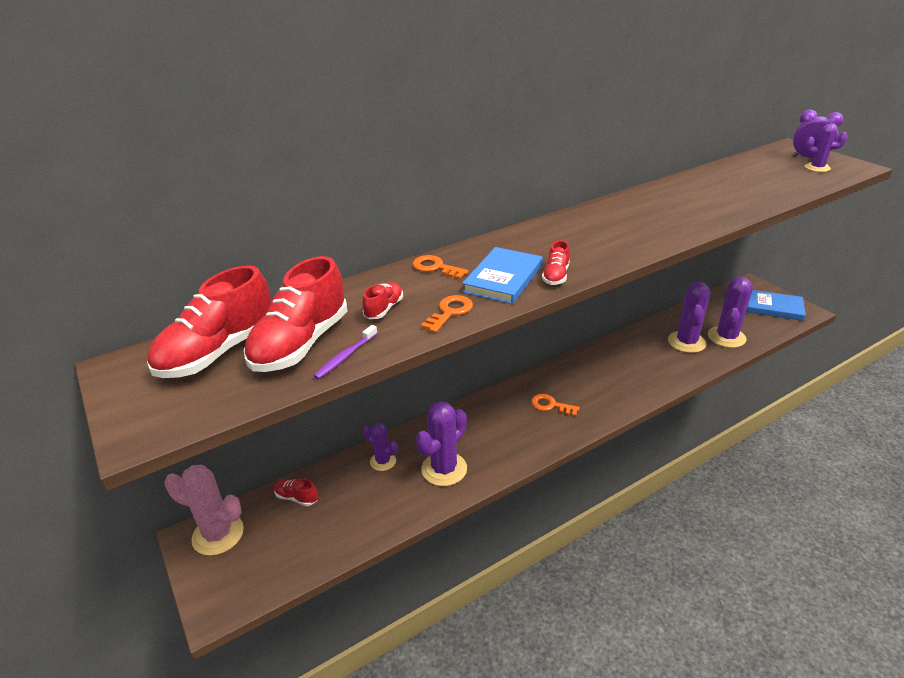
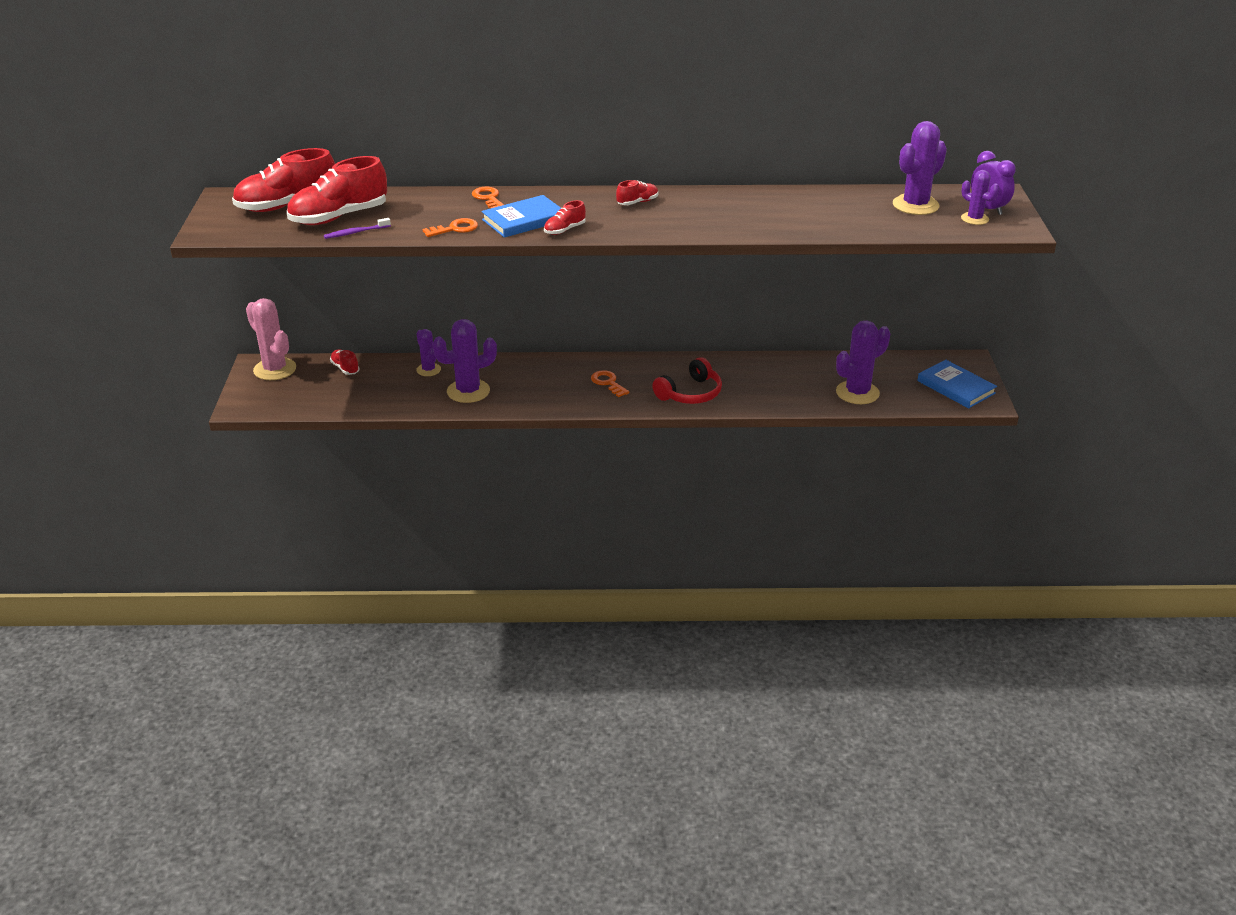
camera: 30 degrees right, 0 degrees up
red shoe [362,282,403,319] -> red shoe moved to [616,180,658,205]
purple cactus [668,282,711,353] -> purple cactus moved to [893,121,947,215]
none -> red headphones [652,357,722,404]

